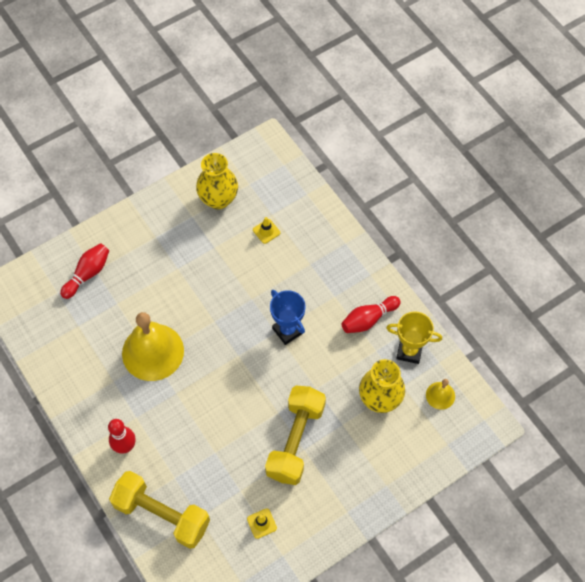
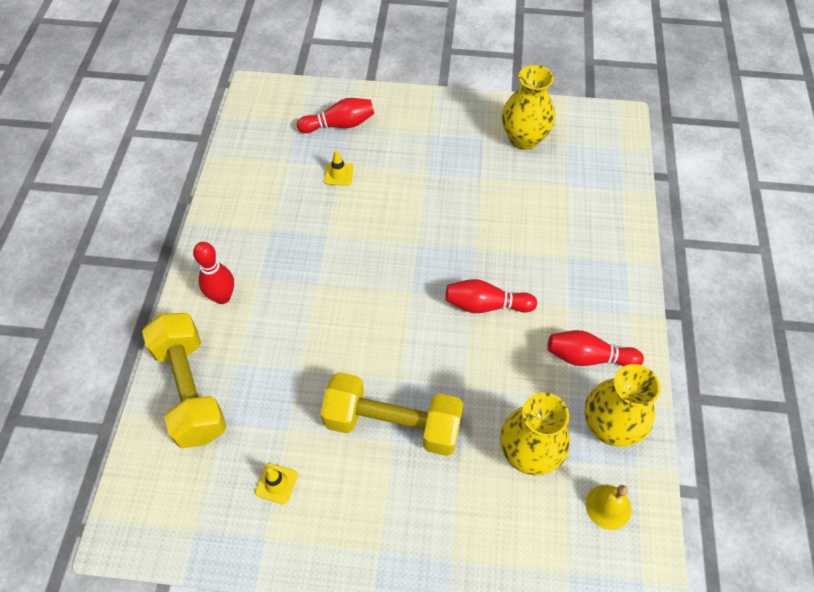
camera: 40 degrees right, 5 degrees down
yellow bell [122,312,184,381] -> none
yellow traffic cone [253,217,280,244] -> yellow traffic cone moved to [324,150,354,186]
yellow dumbbell [265,385,326,485] -> yellow dumbbell turned 45 degrees clockwise [321,372,464,456]
blue trophy [270,290,306,345] -> red bowling pin [445,279,537,313]
yellow trophy [386,311,442,364] -> yellow vase [585,364,660,447]

